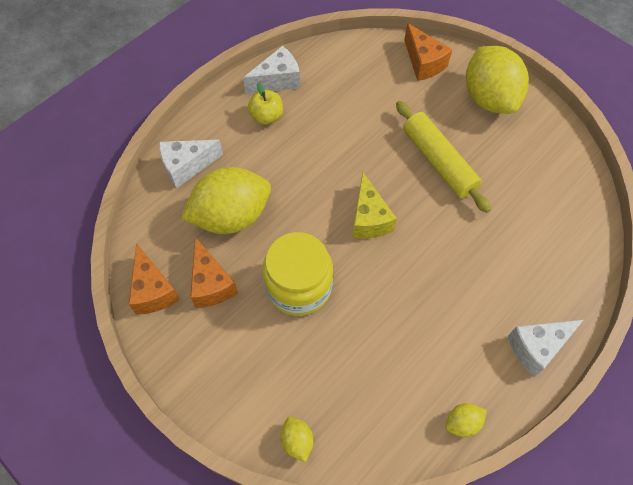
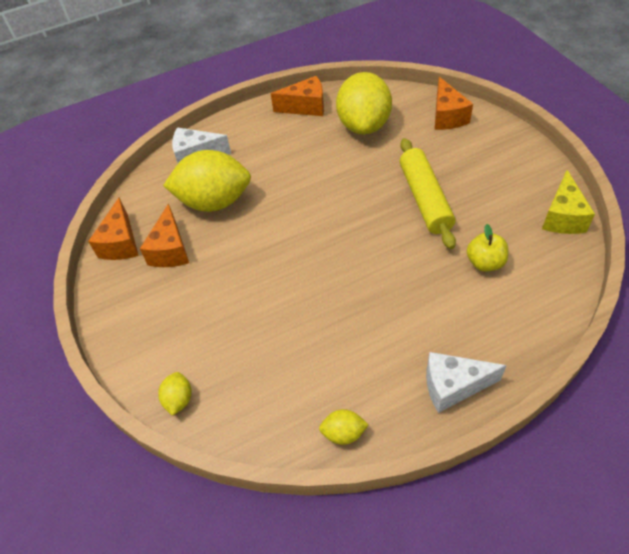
camera: 25 degrees right, 10 degrees down
white cheese [243,46,300,94] -> orange cheese [271,76,324,116]
yellow apple [248,83,283,125] -> yellow apple moved to [467,224,508,271]
yellow jar [262,232,333,316] -> none
yellow cheese [352,172,397,239] -> yellow cheese moved to [542,170,595,234]
yellow lemon [466,46,529,114] -> yellow lemon moved to [336,72,392,135]

